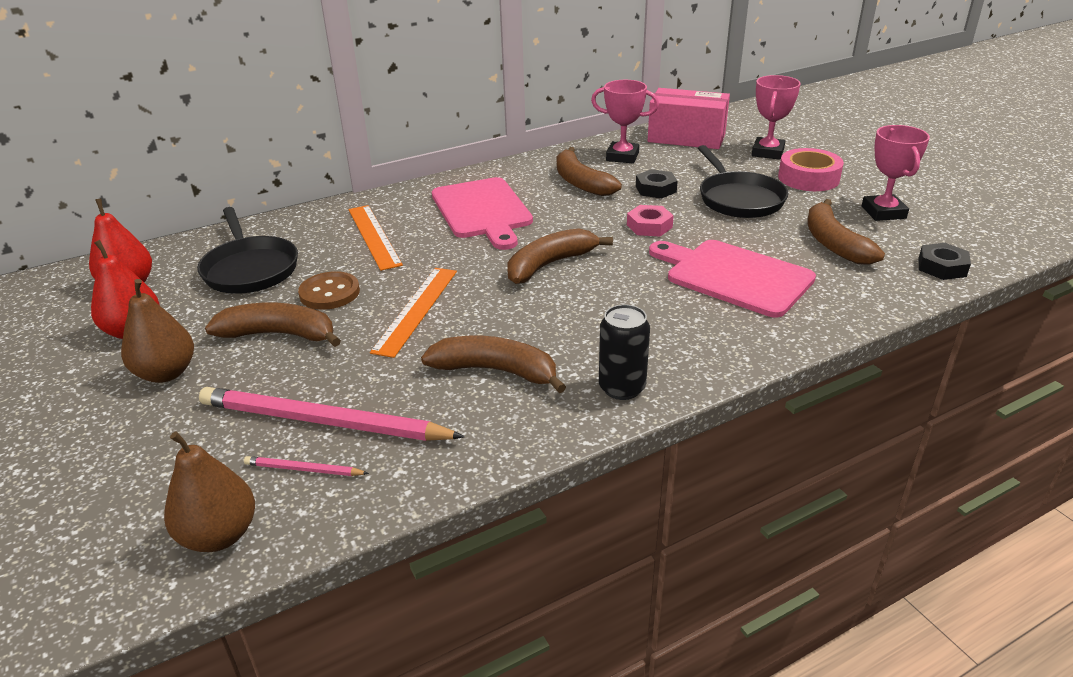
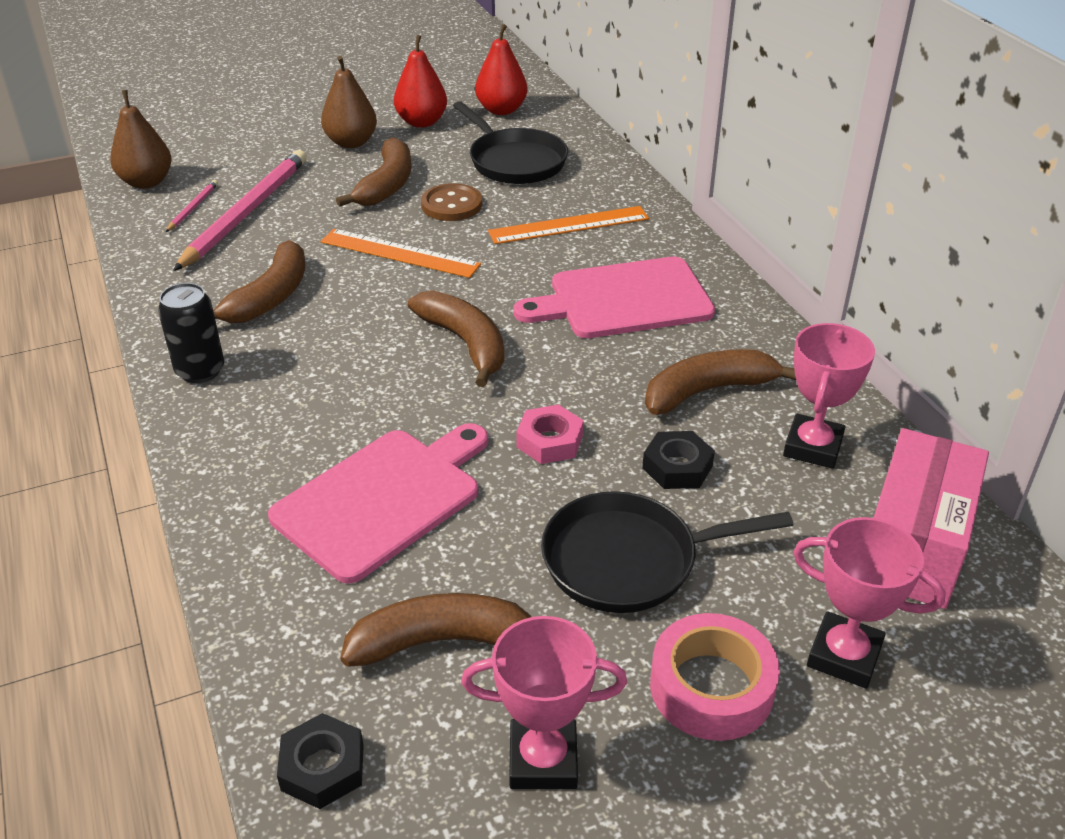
camera: 95 degrees right, 5 degrees up
black pan [197,207,298,294] -> black pan turned 105 degrees counterclockwise [453,101,568,184]

